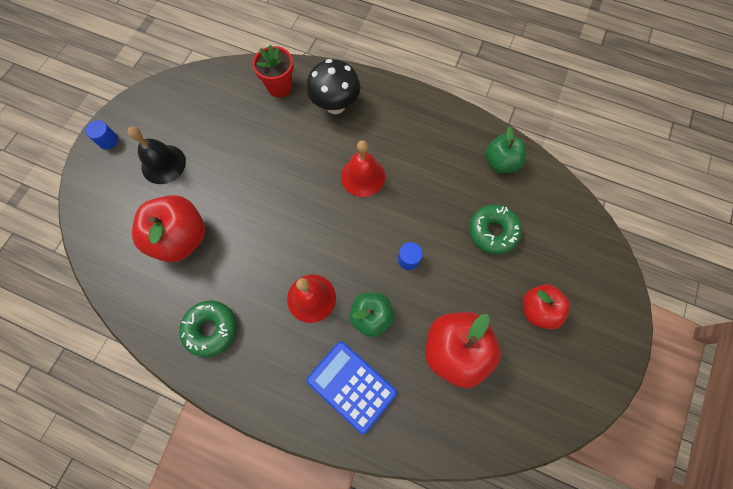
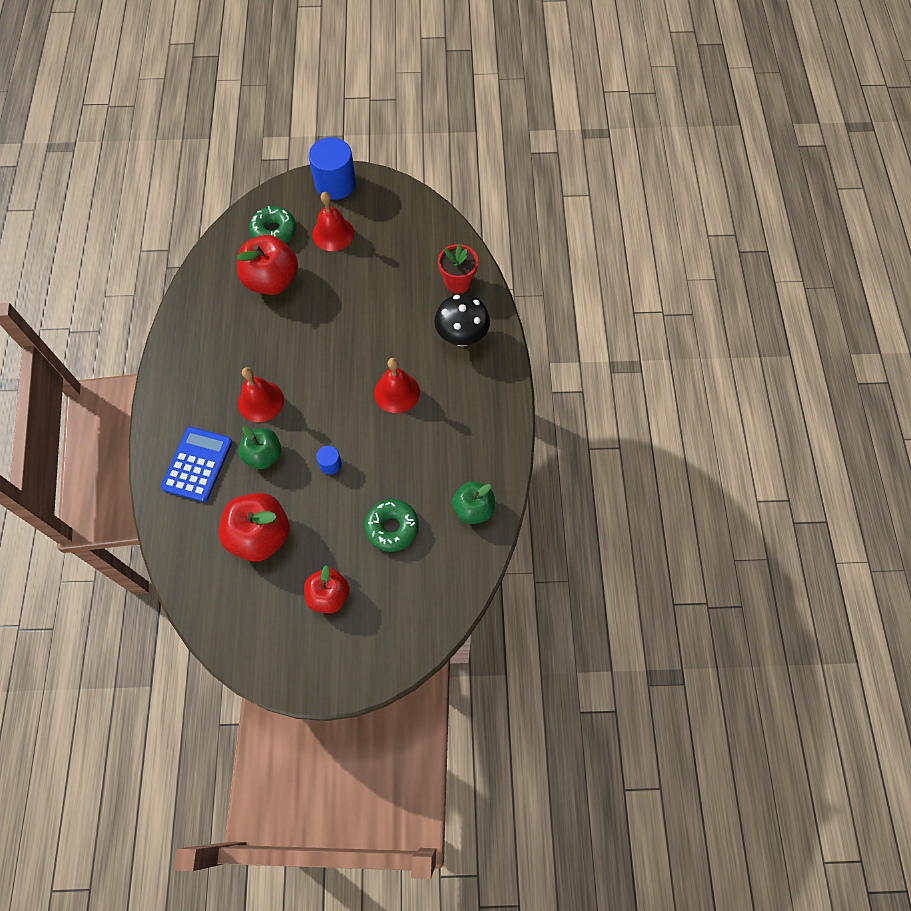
camera: 65 degrees right, 5 degrees down
blue cylinder [86,120,118,149] -> blue cylinder [309,137,356,200], size x2.16
black bell [127,126,186,184] -> red bell [312,192,354,251]
green donut [179,300,237,357] -> green donut moved to [249,206,296,243]

